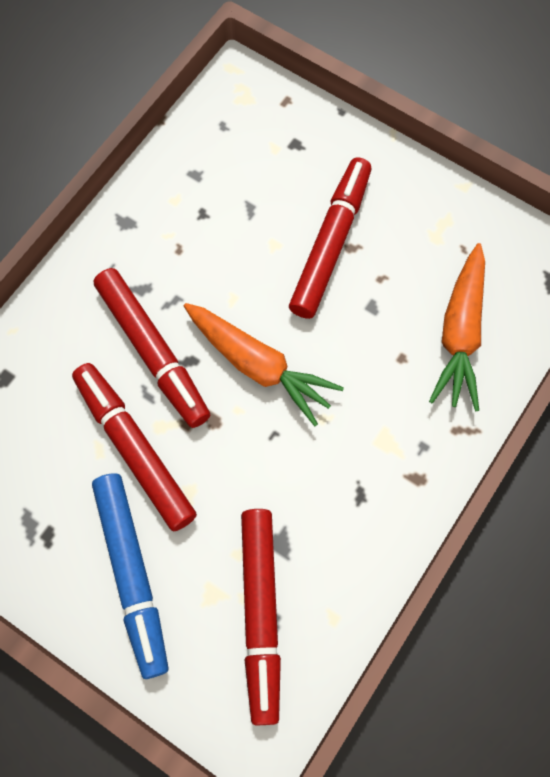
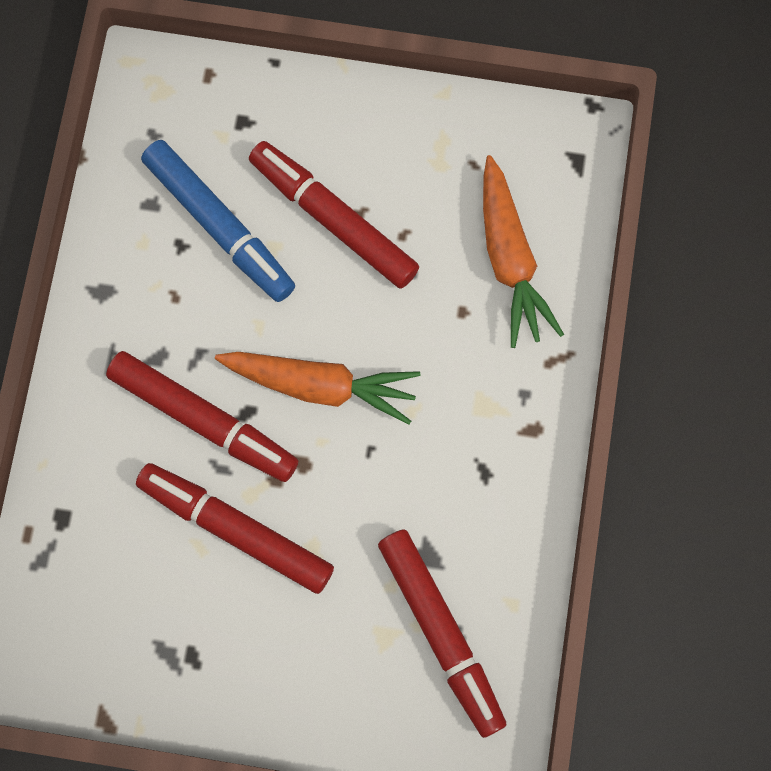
camera: 25 degrees left, 5 degrees up
blue marker [92,473,168,679] -> blue marker moved to [141,140,295,302]
red marker [289,157,371,319] -> red marker turned 45 degrees counterclockwise [249,141,419,289]

